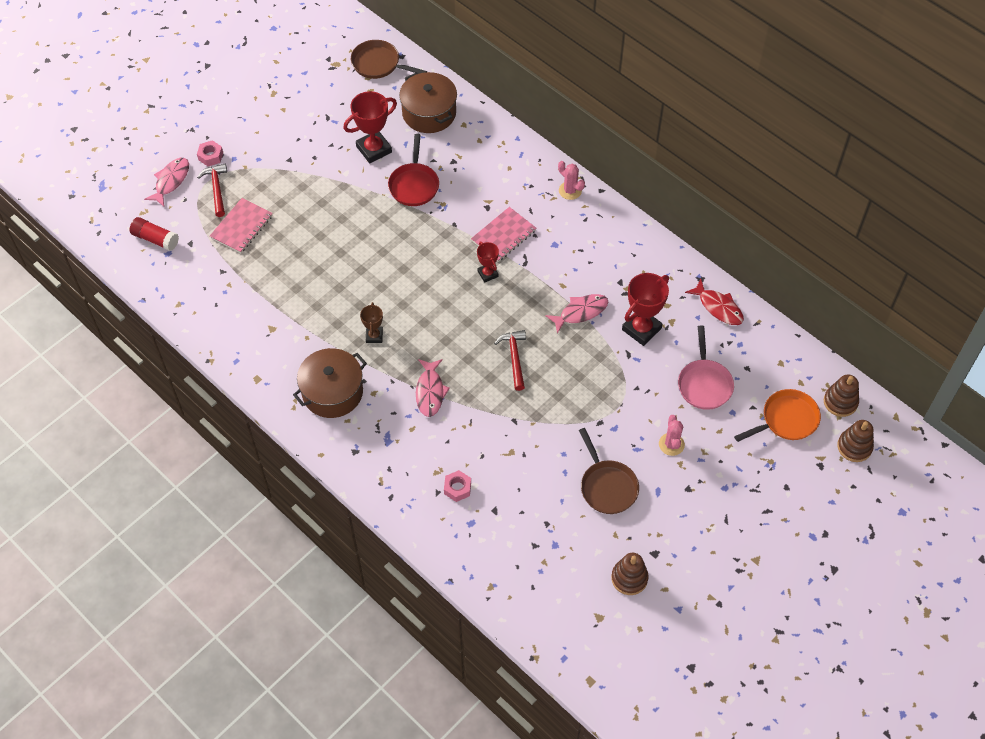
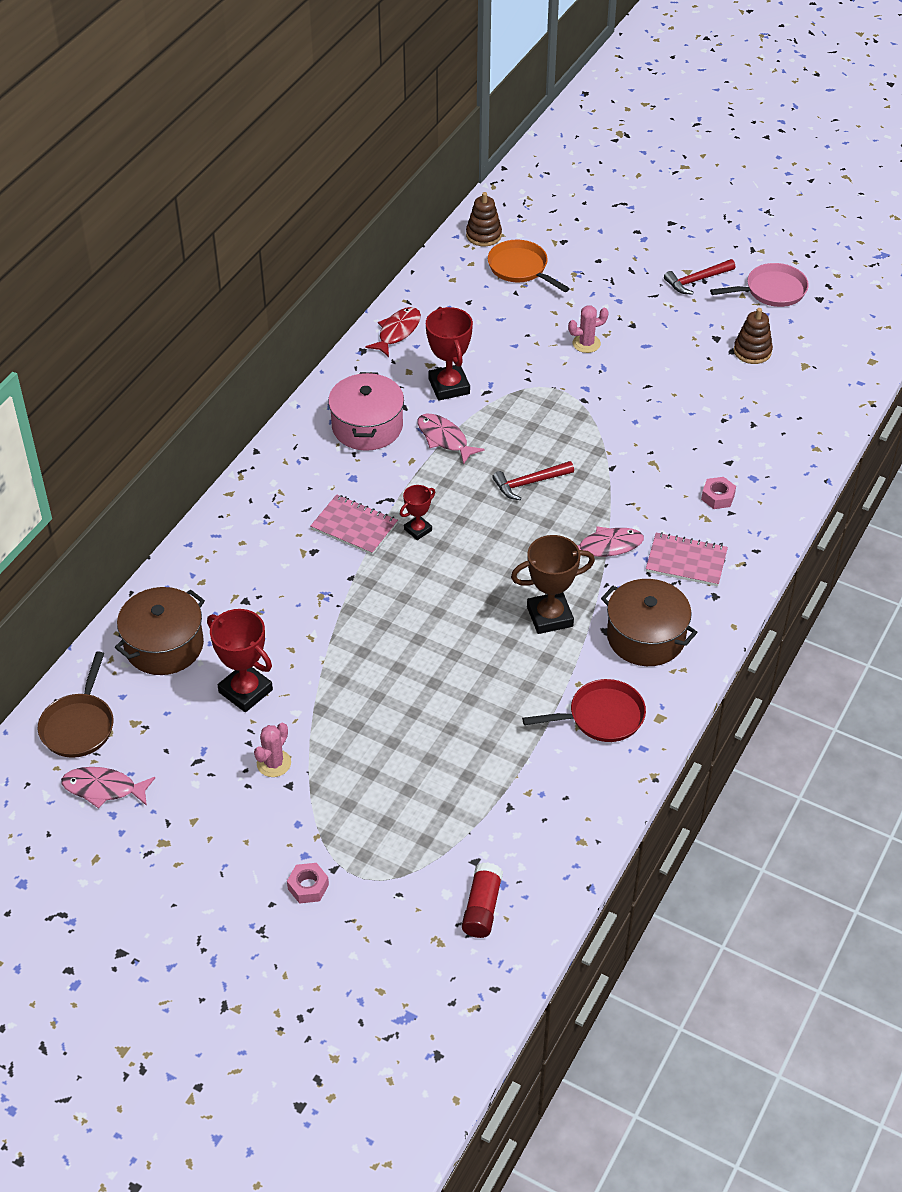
camera: 105 degrees left, 10 degrees down
pink fish [144,158,189,207] -> pink fish moved to [61,767,155,809]
red hammer [197,164,227,217] -> red hammer moved to [664,259,735,294]
pink notebook [210,198,273,253] -> pink notebook moved to [646,532,728,586]
brown trophy [360,302,383,343] -> brown trophy [511,535,595,634], size x1.77
red pan [388,134,439,206] -> red pan moved to [522,679,646,742]
pink cactus [558,161,585,200] -> pink cactus moved to [254,723,291,777]
brown pan [579,428,639,514] -> none
red trophy [622,273,669,346] -> red trophy turned 45 degrees clockwise [426,307,473,401]
pink pan [678,325,734,410] -> pink pan moved to [710,263,809,307]
brown stacking toy [837,420,874,462] -> none
none -> pink pot [328,372,404,451]

